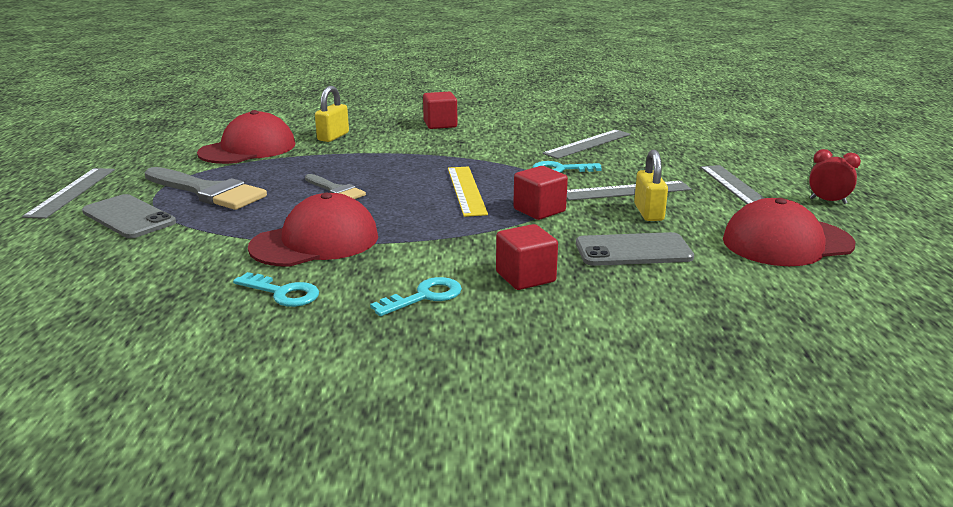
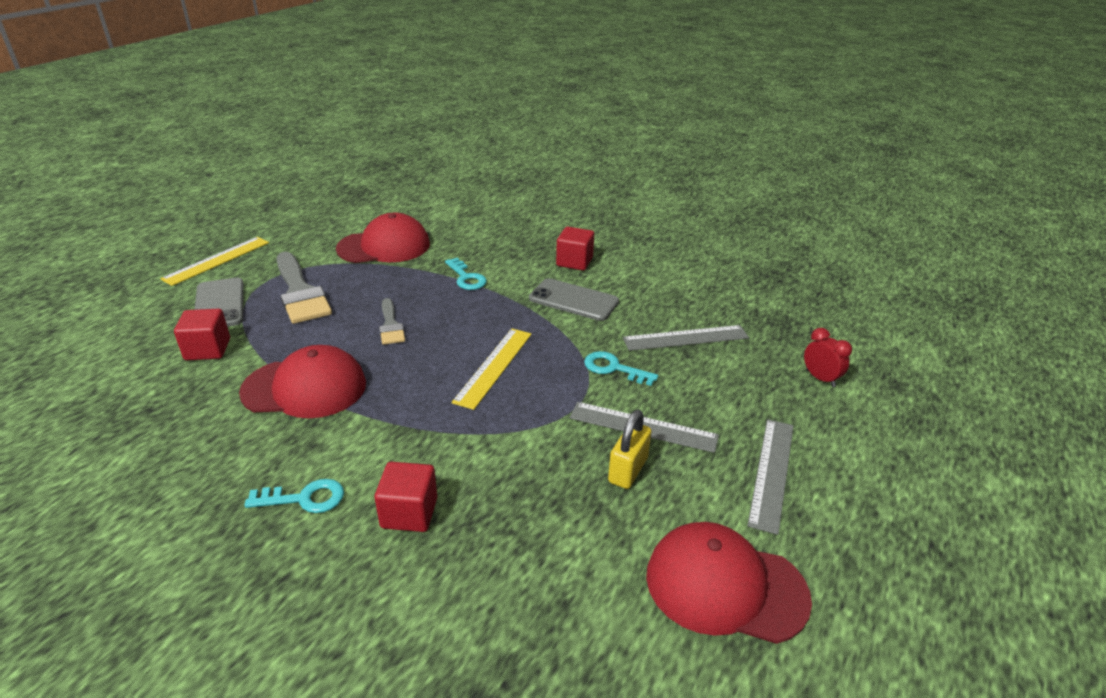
camera: 30 degrees right, 10 degrees up
grey ruler [22,168,115,219] -> yellow ruler [160,237,269,286]
turquoise key [233,272,319,307] -> turquoise key moved to [445,258,487,290]
yellow padlock [315,86,349,142] -> none
red cube [513,166,568,220] -> red cube moved to [174,309,230,360]
grey phone [576,232,694,266] -> grey phone moved to [529,278,619,321]
red clock [809,149,861,204] -> red clock moved to [804,328,852,387]

